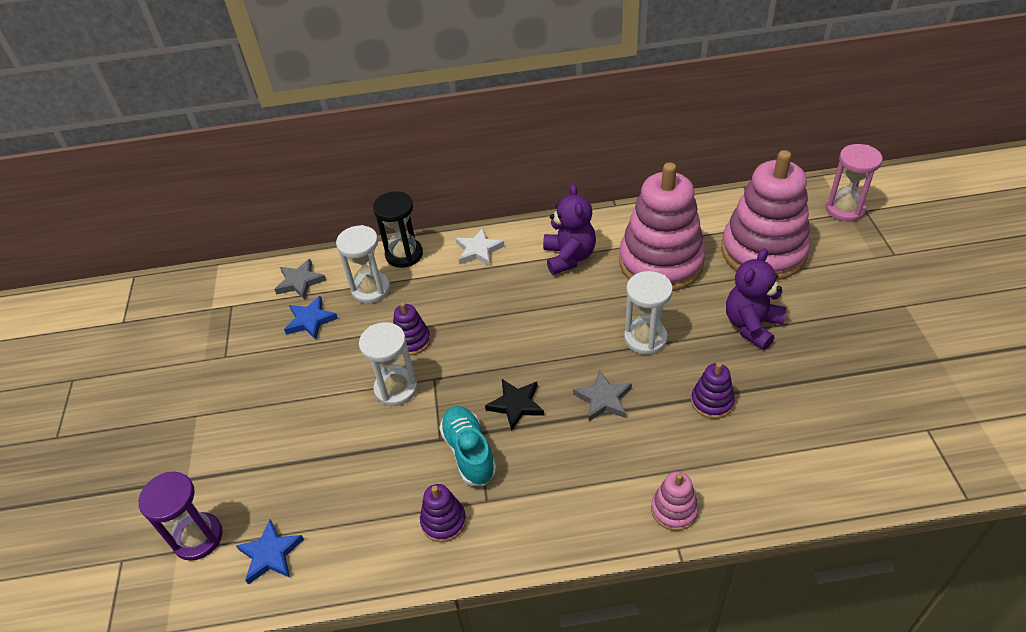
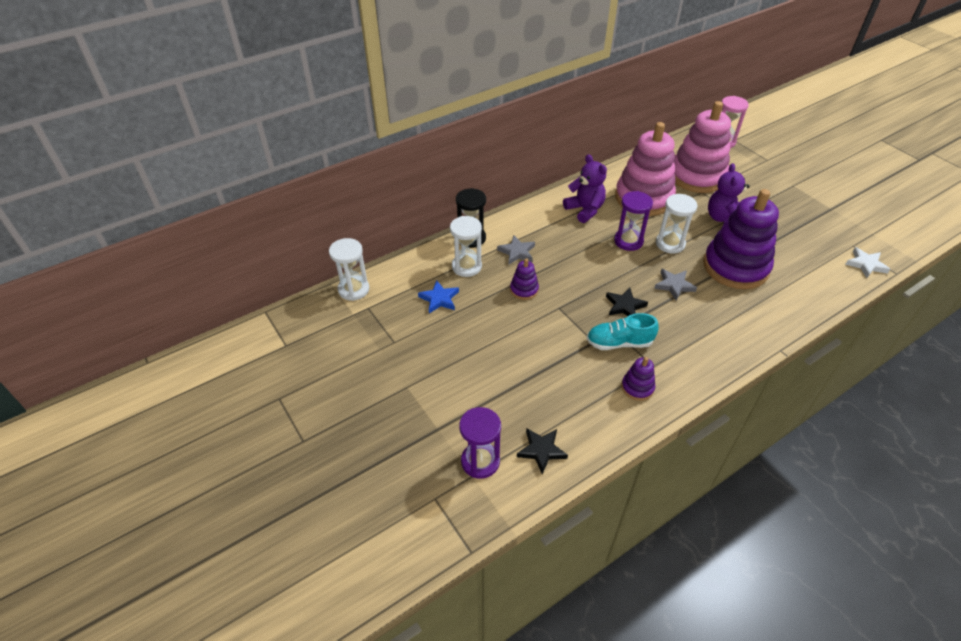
camera: 30 degrees left, 0 degrees up
blue star [236,519,304,585] -> black star [517,428,568,474]
grey star [274,259,326,300] -> grey star moved to [497,235,535,264]
white hourglass [359,322,418,406] -> white hourglass moved to [329,238,369,301]
turquoise shoe [439,406,497,486] -> turquoise shoe turned 45 degrees counterclockwise [587,313,658,350]
white star [455,228,505,266] -> white star moved to [845,247,890,278]
pink stacking toy [651,472,699,531] -> none
purple stacking toy [691,362,735,419] -> purple stacking toy [703,189,779,289], size x2.32
none -> purple hourglass [614,191,653,251]

